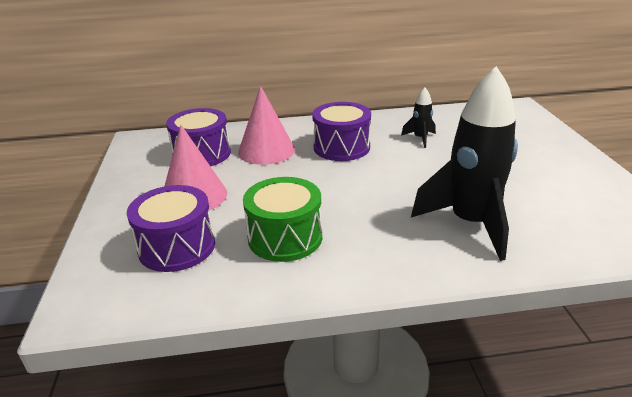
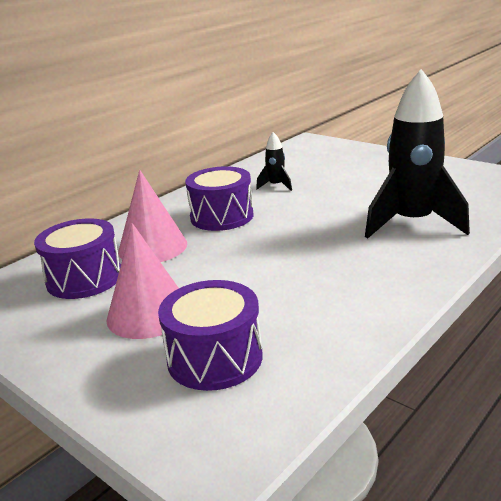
camera: 40 degrees left, 5 degrees down
green drum [243,177,322,262] -> none

